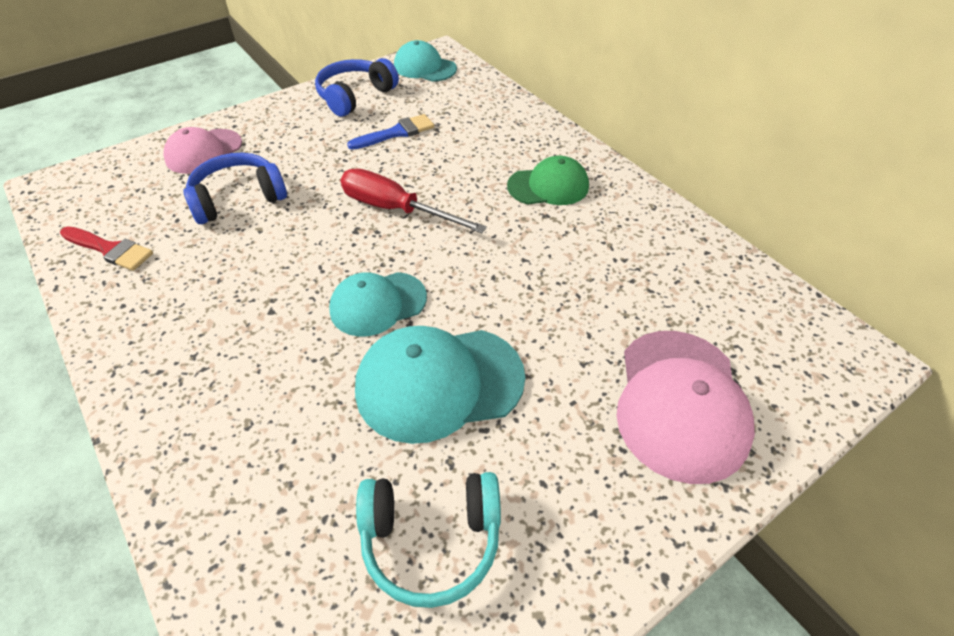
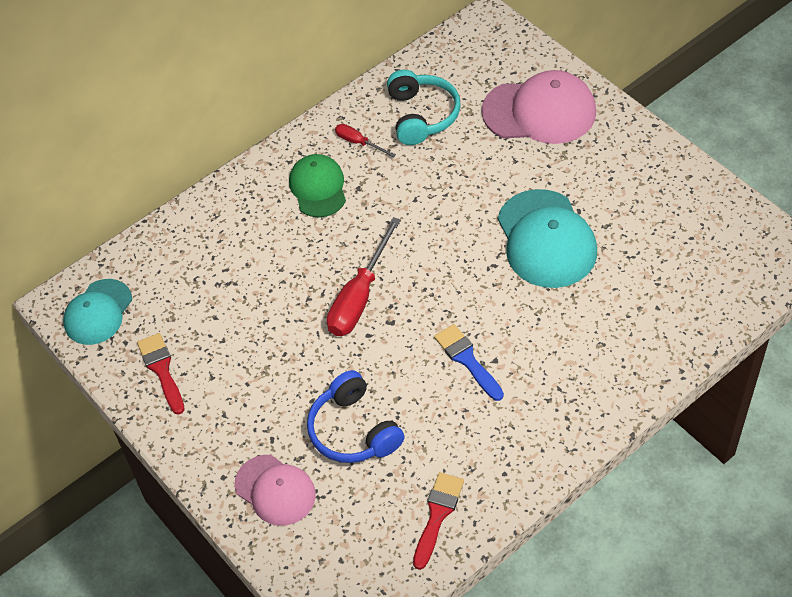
camera: 90 degrees left, 5 degrees up
blue headphones [315,58,399,117] -> red brush [137,333,185,415]
turquoise cap [329,272,427,337] -> none
blue brush [347,114,434,150] -> blue brush moved to [434,324,504,401]
turquoise headphones [356,472,501,608] -> turquoise headphones moved to [387,70,461,145]
none -> red screwdriver [335,124,396,157]

